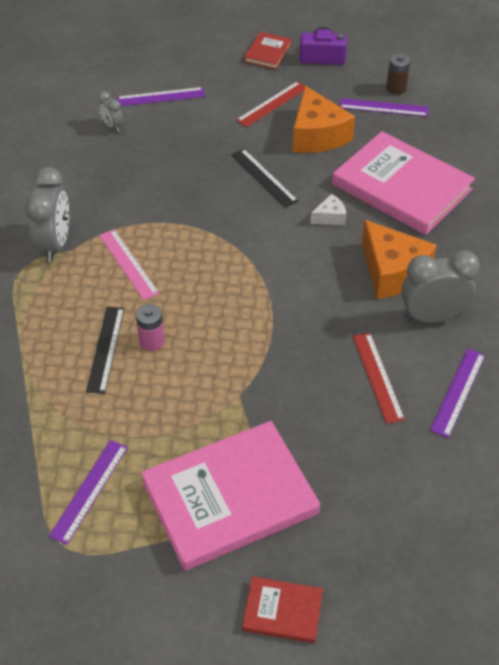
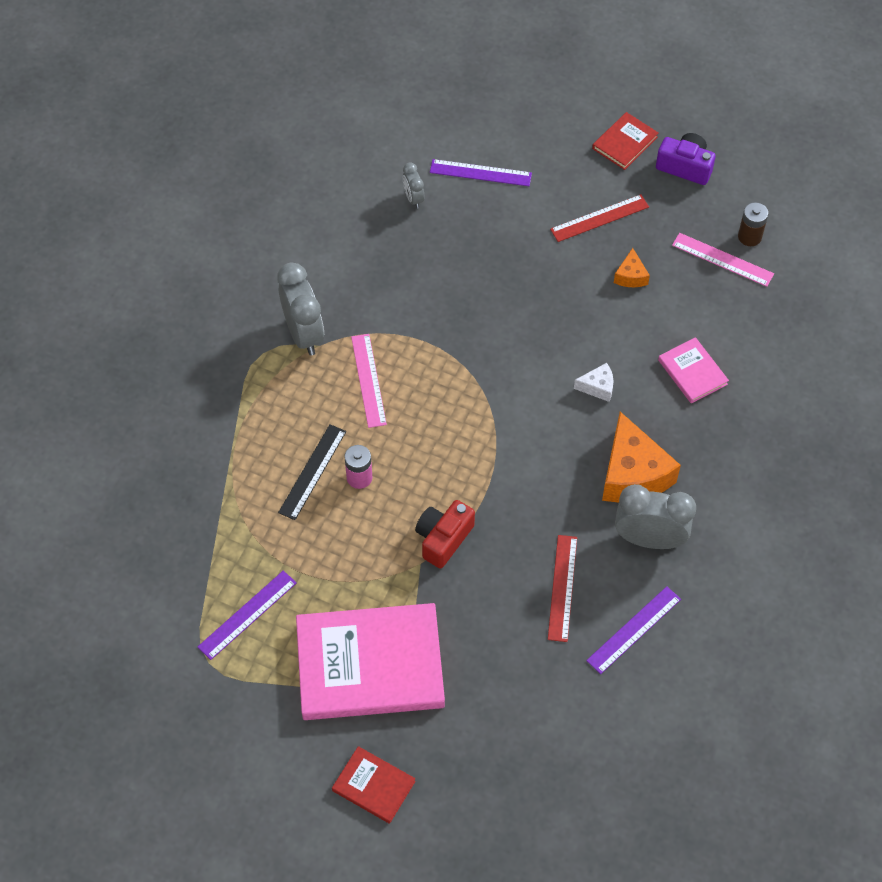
camera: 20 degrees right, 10 degrees up
grey clock [25,167,69,262] -> grey clock turned 45 degrees counterclockwise [277,263,324,356]
black ruler [231,149,298,208] -> none
orange cheese [292,86,355,153] -> orange cheese [614,248,650,287], size x0.47
pink book [332,131,475,235] -> pink book [658,337,729,404], size x0.46
purple ruler [339,98,428,117] -> pink ruler [672,233,774,287]
none -> red camera [415,500,475,569]

